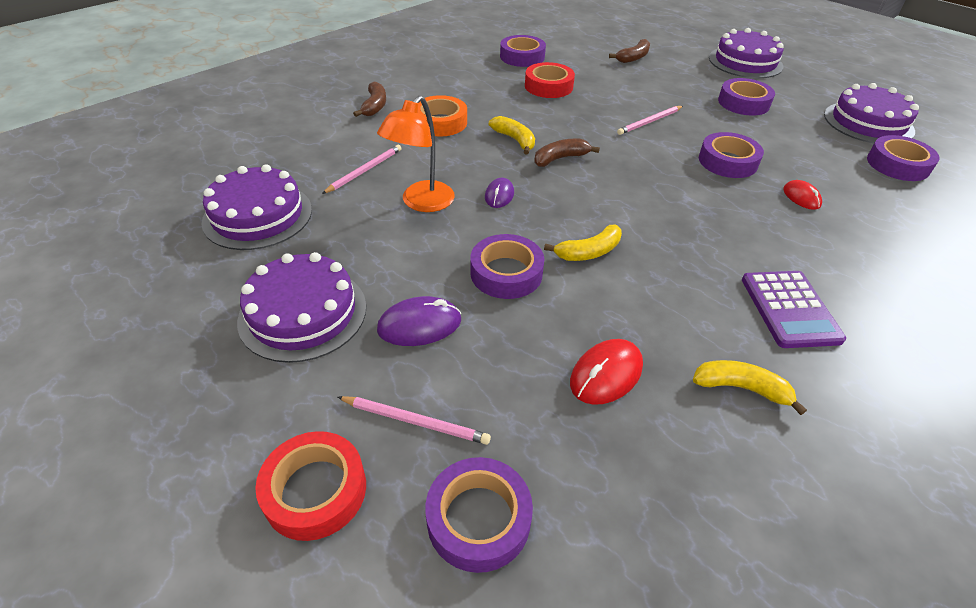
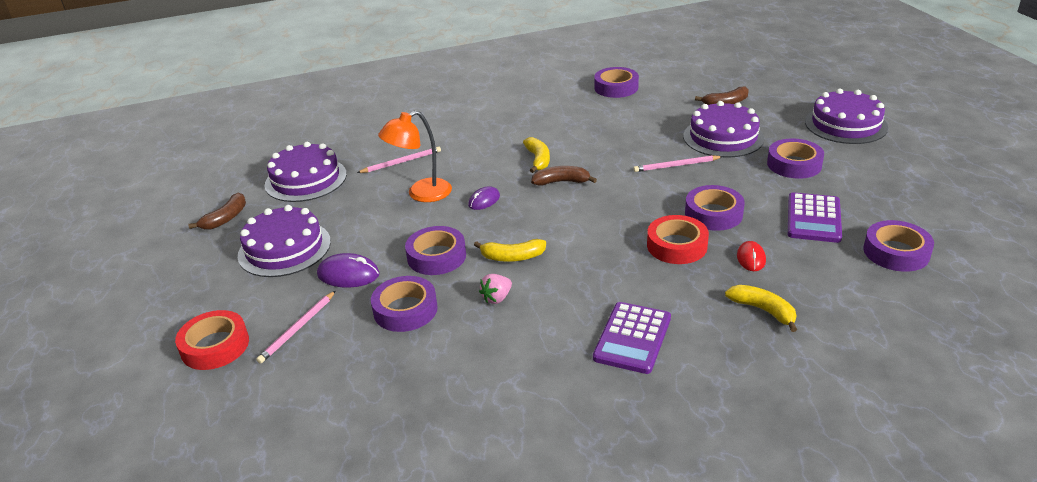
camera: 30 degrees right, 10 degrees down
pink pencil [338,396,491,445] -> pink pencil turned 75 degrees clockwise [256,291,335,364]
brown banana [353,82,386,117] -> brown banana moved to [188,193,246,230]
orange tape [418,95,467,137] -> none
purple tape [425,457,533,573] -> purple tape moved to [371,276,438,332]
red tape [525,62,575,98] -> red tape moved to [647,215,709,264]
red mouse [570,339,643,405] -> none
yellow banana [693,360,807,415] -> yellow banana moved to [725,285,797,332]
purple cake [824,83,919,143] -> purple cake moved to [683,101,764,158]
none -> pink strawberry [479,274,512,304]
none -> purple calculator [788,192,842,243]

